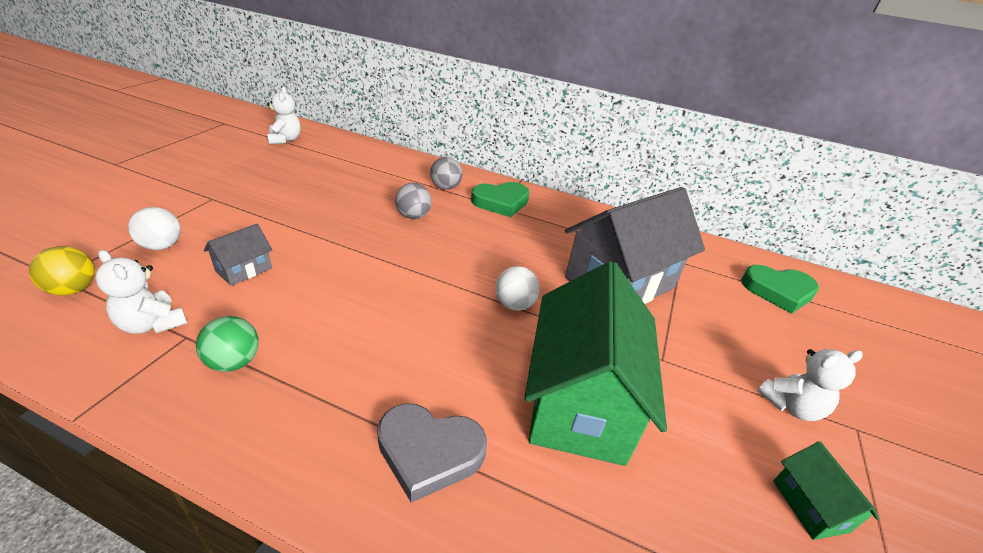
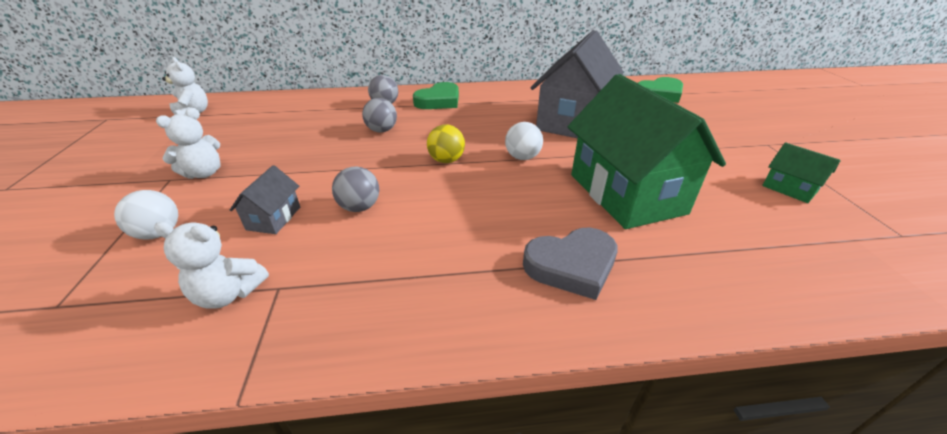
camera: 25 degrees left, 0 degrees up
yellow ball [29,246,95,295] -> yellow ball moved to [427,125,465,163]
green ball [196,316,259,372] -> none
white teddy bear [757,349,862,421] -> white teddy bear moved to [156,108,221,179]
none -> grey ball [332,166,379,212]

